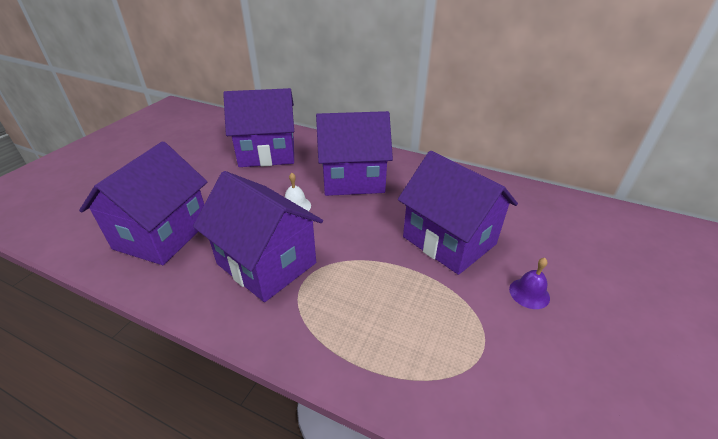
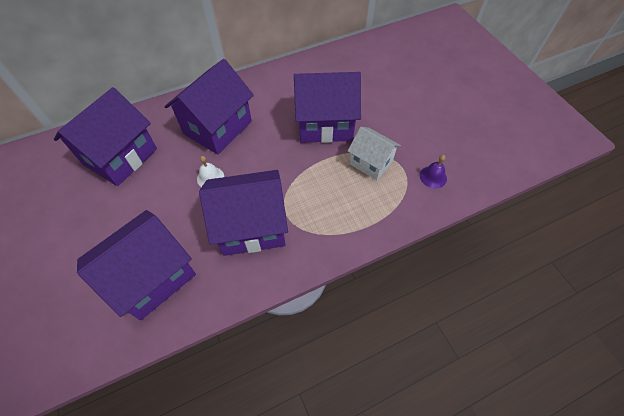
camera: 50 degrees left, 20 degrees up
purple house [79,141,207,265] -> purple house turned 75 degrees clockwise [77,210,196,320]
purple bell [509,258,550,309] -> purple bell moved to [420,155,447,188]
none -> white house [348,127,401,180]

